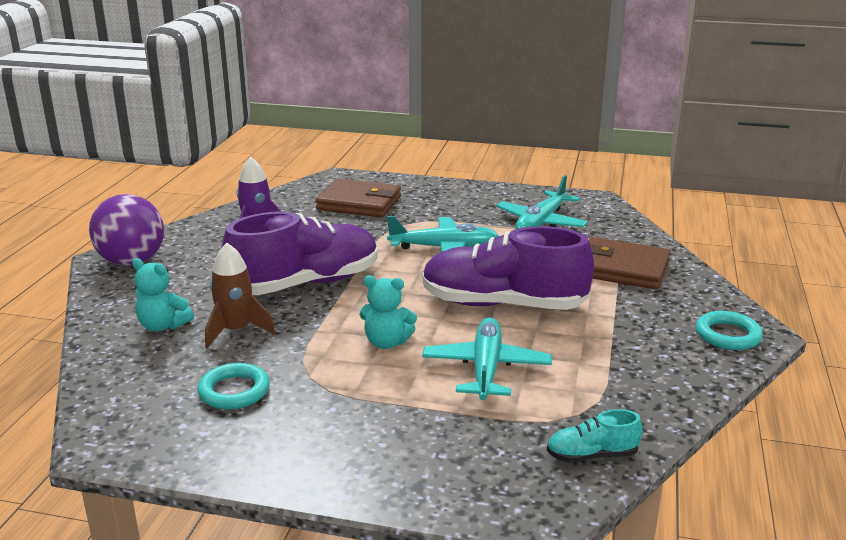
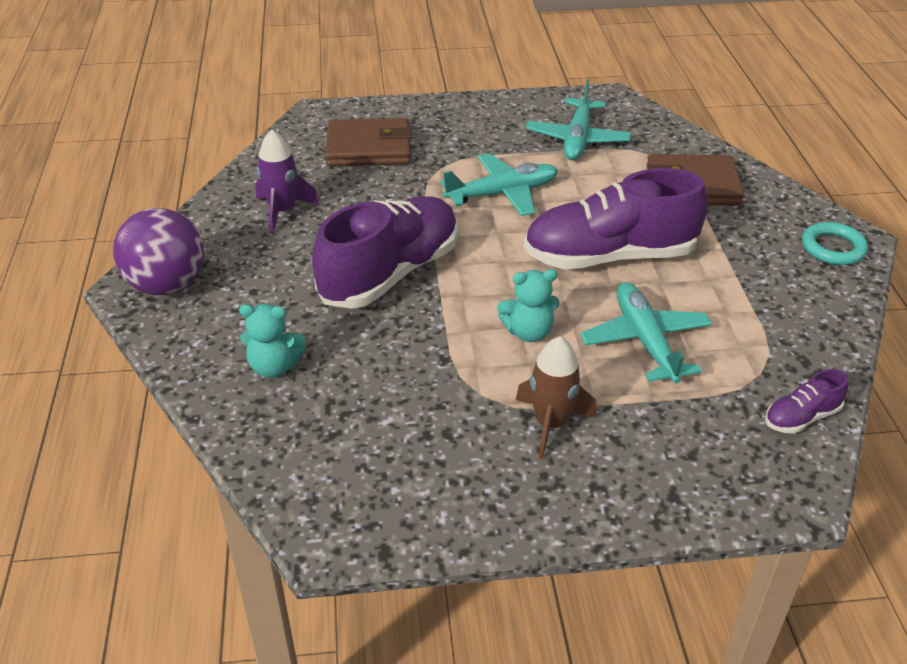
camera: 20 degrees left, 15 degrees up
turquoise ring [197,363,270,409] -> none
brown rocket [205,243,275,348] -> brown rocket moved to [516,336,597,460]
turquoise shoe [547,409,643,463] -> purple shoe [765,369,849,434]

